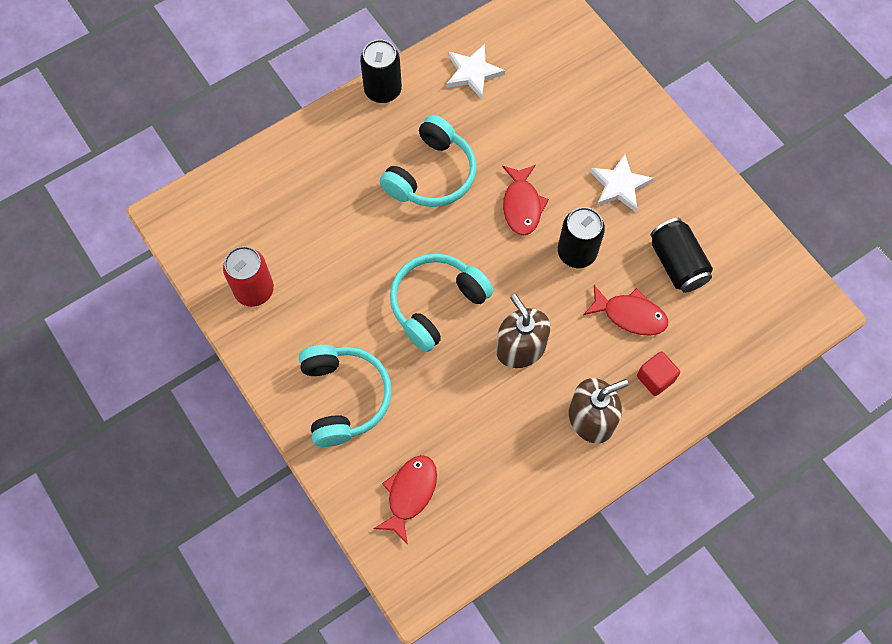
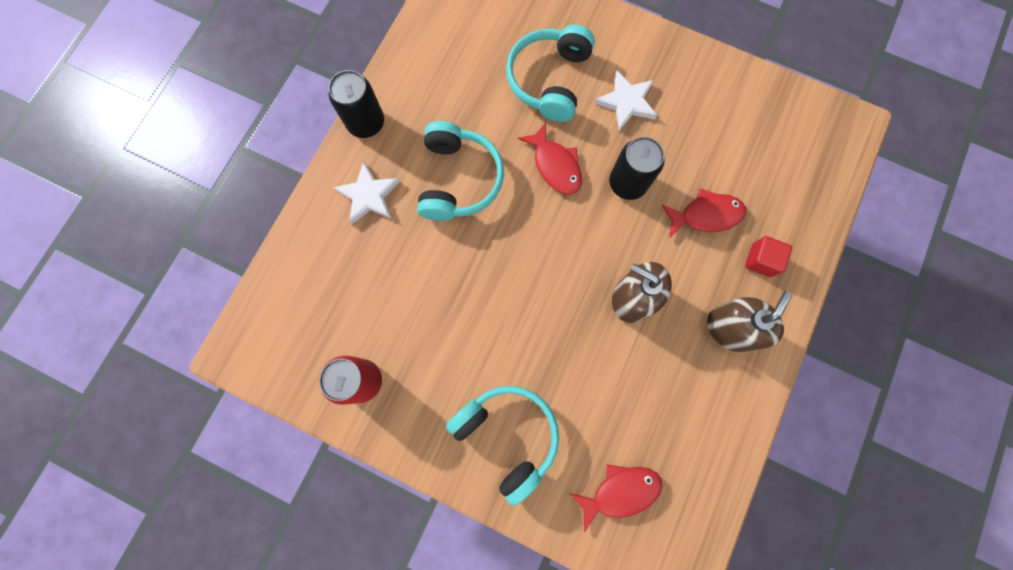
camera: 30 degrees left, 10 degrees up
red fish [373,455,437,544] -> red fish turned 75 degrees clockwise [570,465,662,532]
turquoise headphones [390,253,494,352] -> turquoise headphones moved to [506,25,595,122]
white star [446,44,505,99] -> white star moved to [333,161,400,225]
black can [650,218,713,293] -> none

